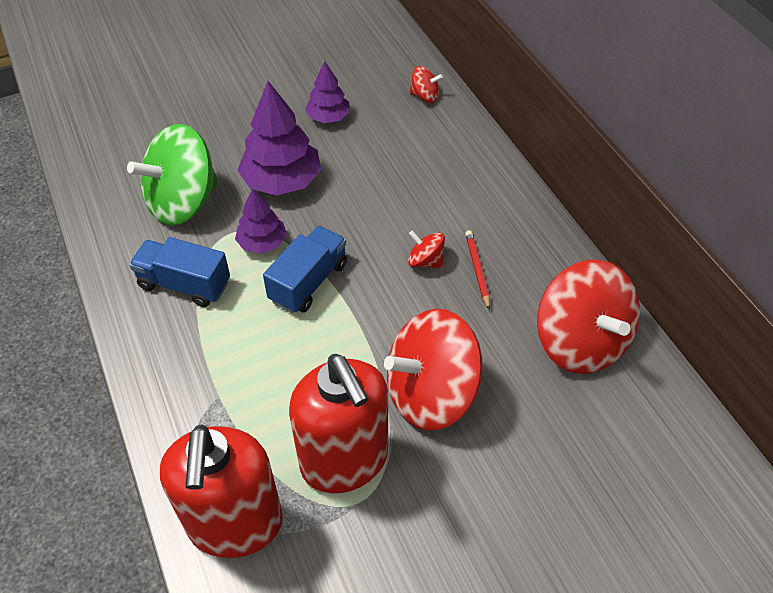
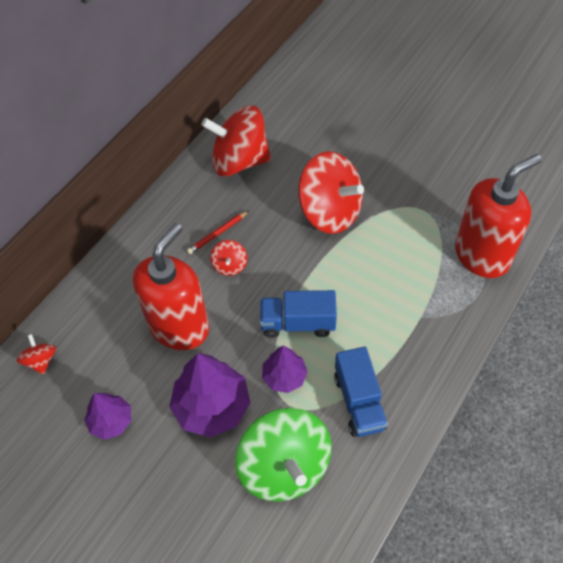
camera: 120 degrees left, 5 degrees up
green spinning top [127,124,219,226] -> green spinning top turned 45 degrees clockwise [235,408,332,501]
red soap dispenser [289,354,388,493] -> red soap dispenser moved to [133,223,209,350]
red spinning top [537,260,640,374] -> red spinning top turned 120 degrees counterclockwise [202,105,271,176]

